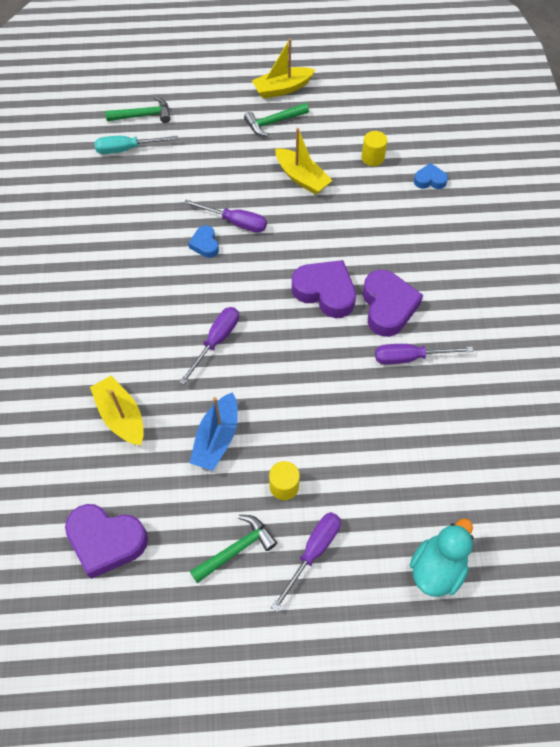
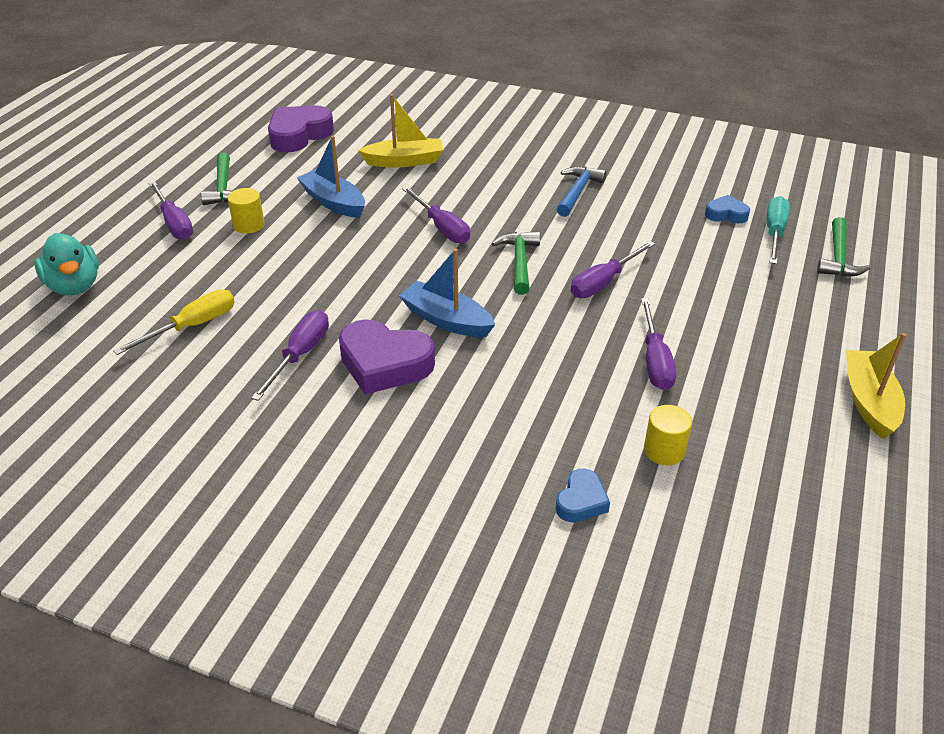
camera: 115 degrees right, 20 degrees down
blue heart [188,225,219,258] -> blue heart moved to [705,195,750,223]
green hammer [244,103,309,137] -> green hammer moved to [492,231,540,295]
yellow boat [275,128,333,195] -> purple screwdriver [641,298,676,390]
purple heart [292,260,356,318] -> blue boat [399,249,495,337]
none -> yellow screwdriver [113,289,235,355]
none -> blue hammer [557,166,607,217]

